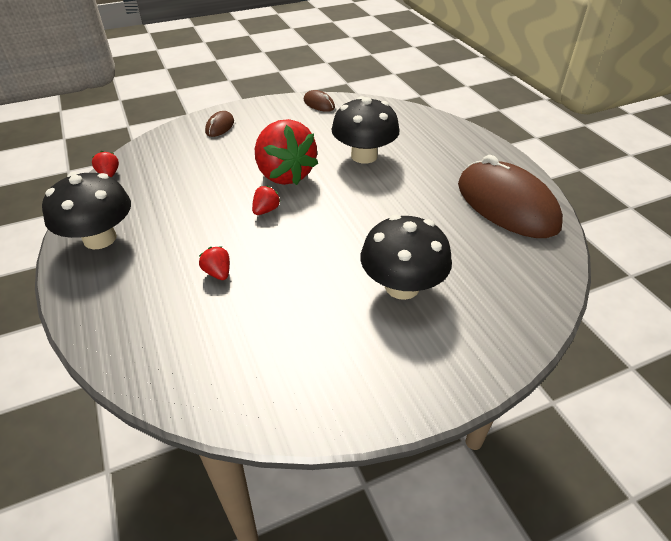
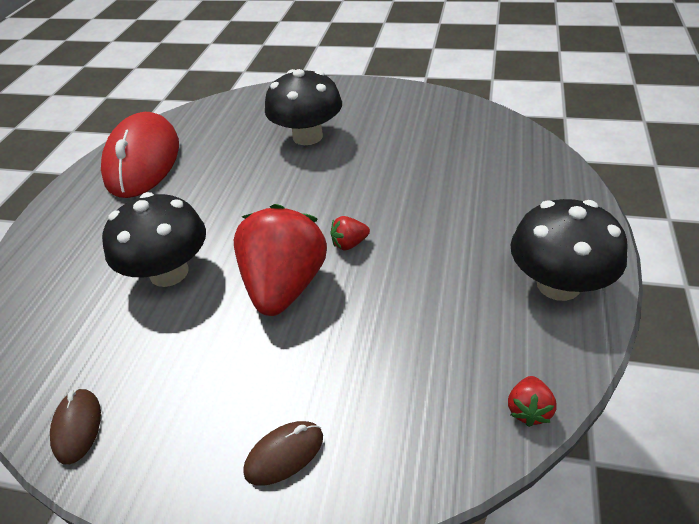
camera: 140 degrees left, 0 degrees up
red strawberry [199,246,230,280] -> none
brown mouse [458,155,563,238] -> red mouse [101,112,179,198]

